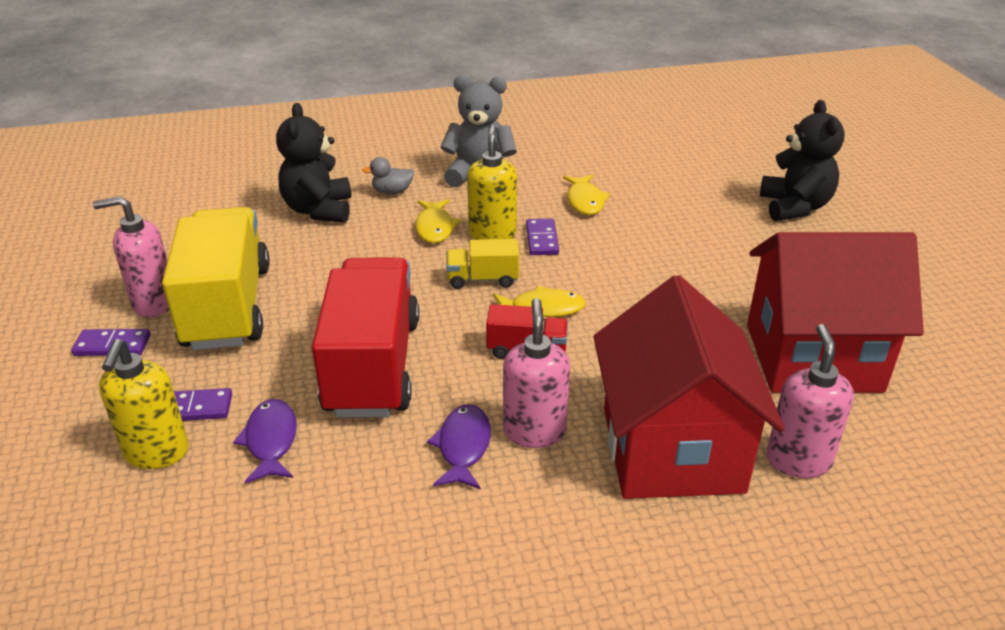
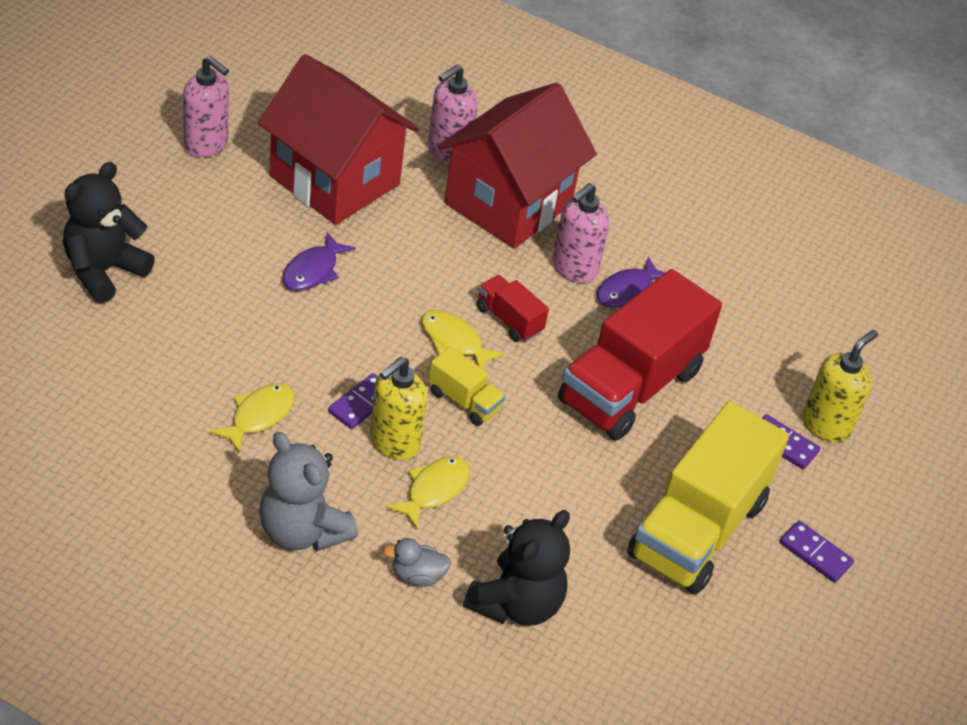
camera: 145 degrees left, 10 degrees up
pink soap dispenser [93,196,169,318] -> pink soap dispenser moved to [183,56,229,157]
purple fish [233,399,297,484] -> purple fish moved to [282,232,356,291]
grey duck [362,157,414,195] -> grey duck turned 150 degrees clockwise [384,538,451,587]

